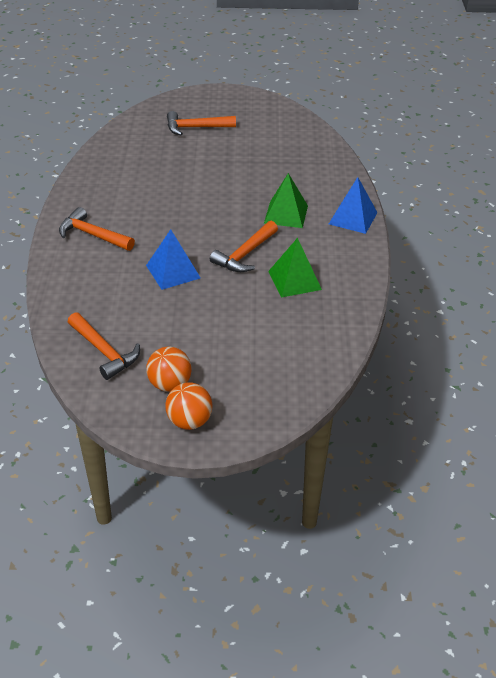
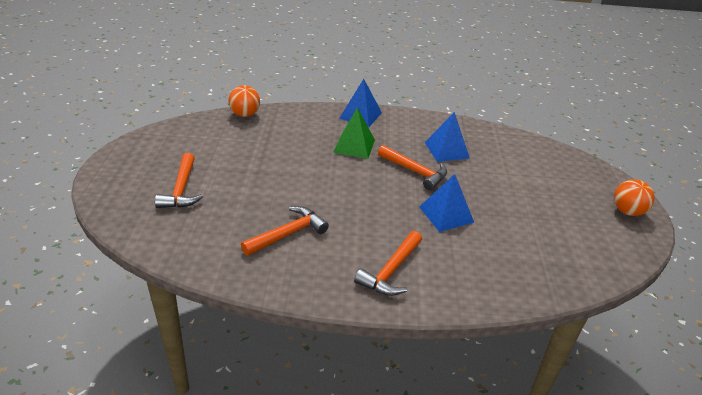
camera: 90 degrees left, 5 degrees down
orange hammer [68,312,140,380] -> orange hammer moved to [241,206,329,256]
orange ball [146,347,192,392] -> orange ball moved to [228,85,260,117]
green pyramid [268,238,322,298] -> blue pyramid [425,112,470,162]

